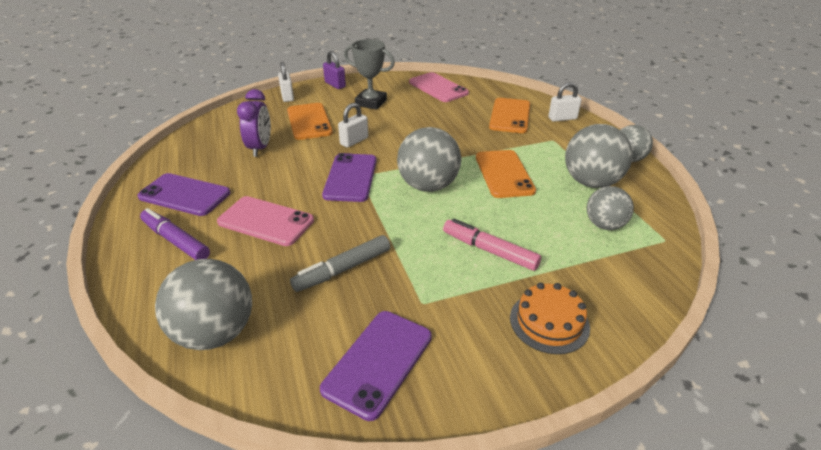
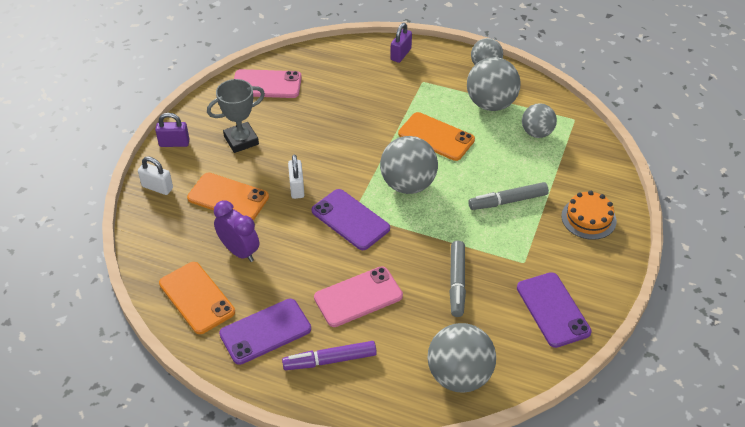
camera: 50 degrees left, 10 degrees up
pink marker [443,218,541,271] -> grey marker [468,182,549,210]
orange phone [489,98,530,133] -> orange phone moved to [159,262,235,334]
white padlock [548,82,582,122] -> purple padlock [390,23,412,63]

